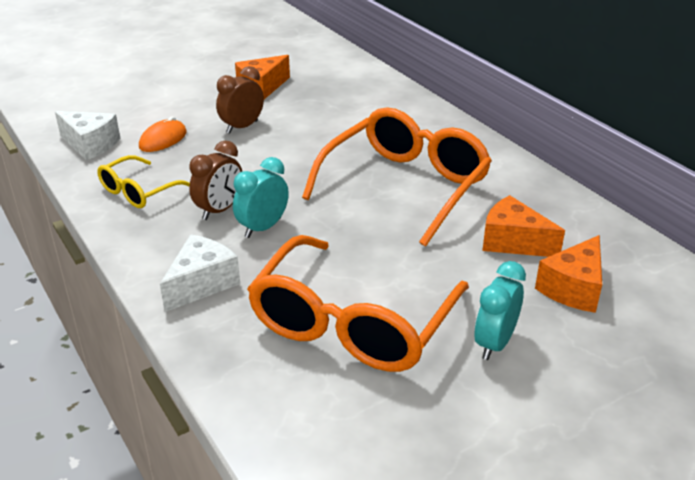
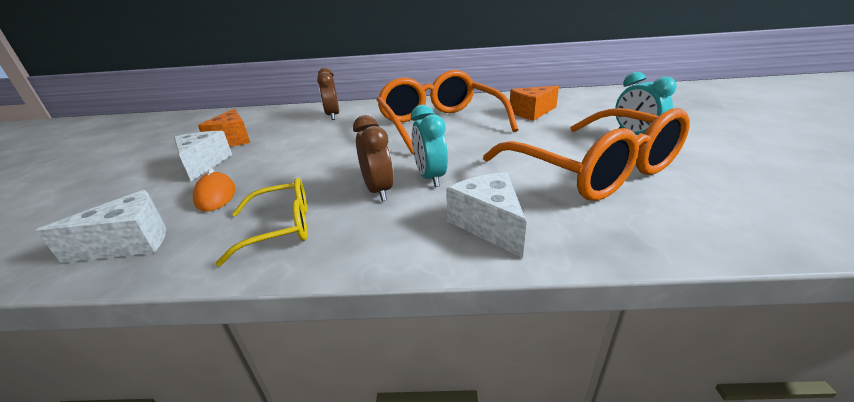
camera: 55 degrees left, 5 degrees down
yellow glasses [97,155,190,208] -> yellow glasses turned 90 degrees counterclockwise [216,178,308,266]
brown clock [216,66,264,134] -> brown clock moved to [317,68,339,120]
orange cheese [535,235,602,313] -> none
none -> white cheese [174,131,232,181]

